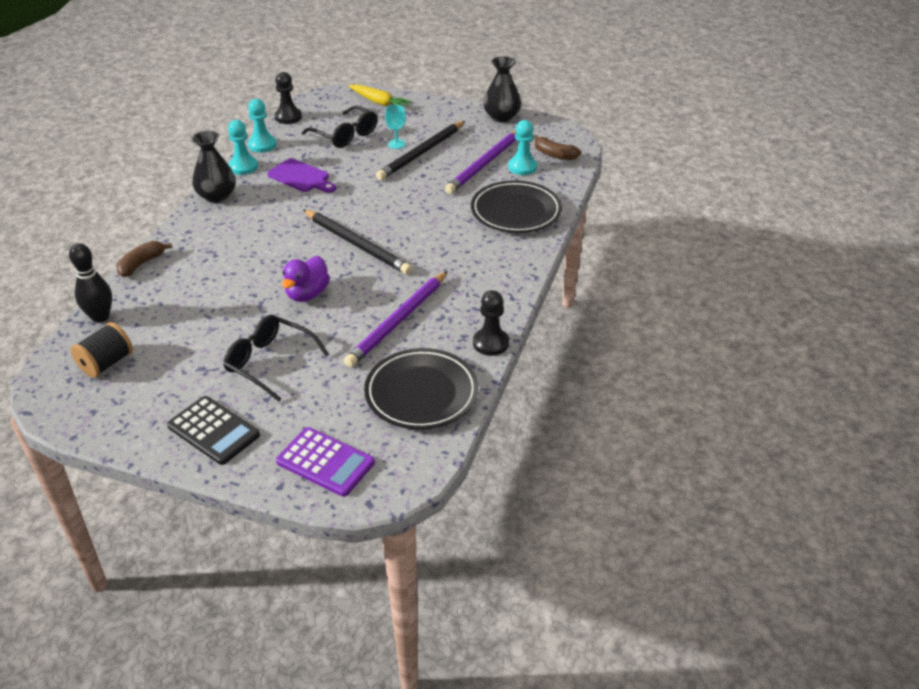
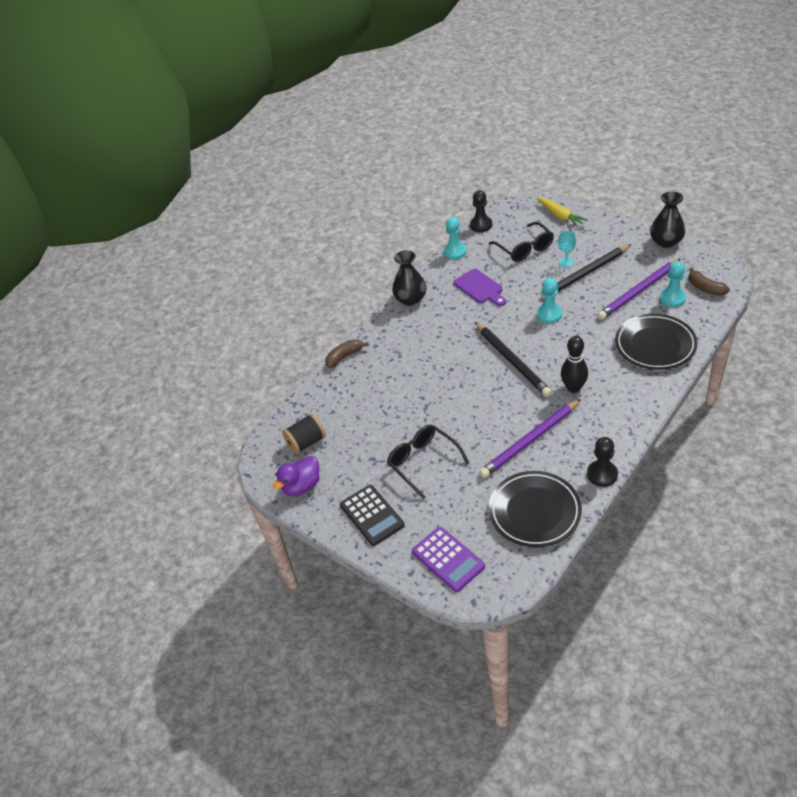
camera: 25 degrees right, 5 degrees up
black bowling pin [69,243,112,323] -> black bowling pin moved to [561,336,588,393]
turquoise pawn [228,120,258,175] -> turquoise pawn moved to [537,278,562,323]
purple duck [282,256,330,302] -> purple duck moved to [273,456,320,496]

